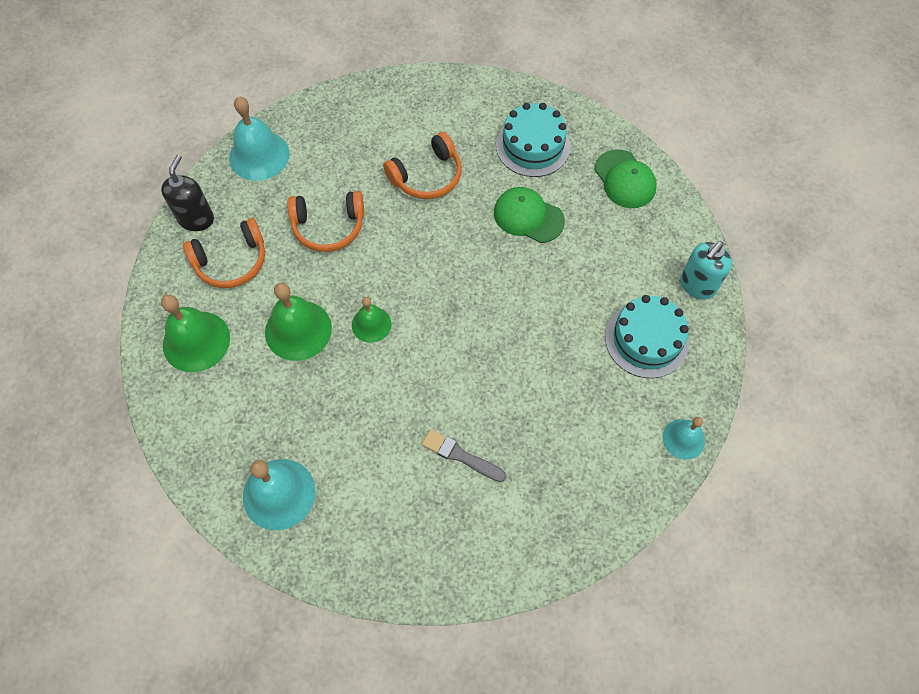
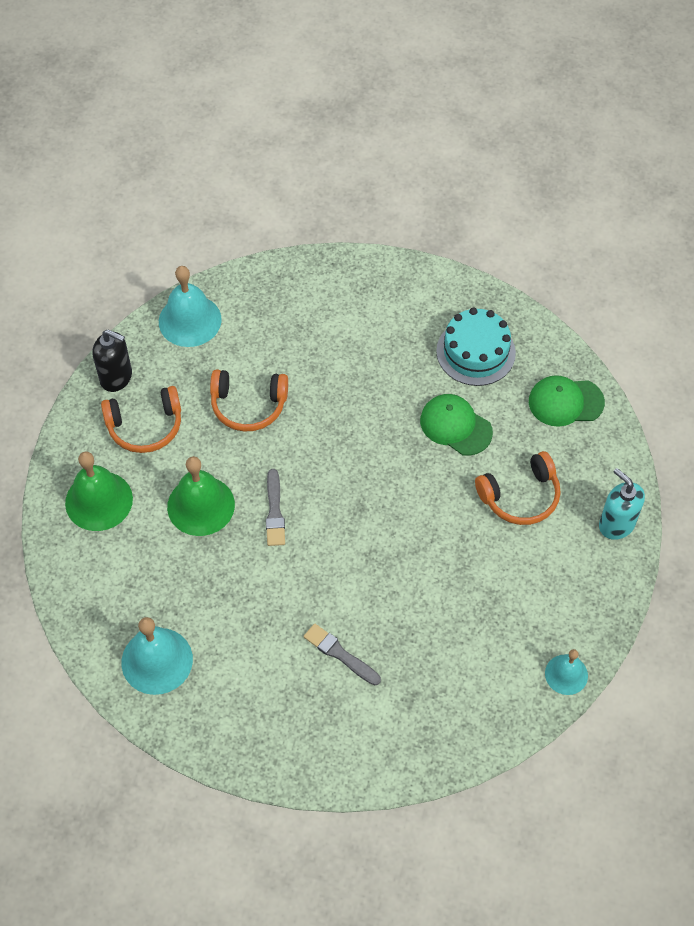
camera: 10 degrees right, 5 degrees down
black soap dispenser [161,155,214,231] -> black soap dispenser turned 90 degrees clockwise [92,329,132,392]
green bell [352,297,392,343] -> grey brush [266,469,285,546]
orange headphones [383,132,462,199] -> orange headphones moved to [475,451,561,525]
green cap [595,149,657,208] -> green cap turned 105 degrees clockwise [529,375,605,427]
turquoise cake [605,295,689,378] -> none
turquoise soap dispenser [680,241,732,299] -> turquoise soap dispenser turned 90 degrees clockwise [599,468,645,540]

